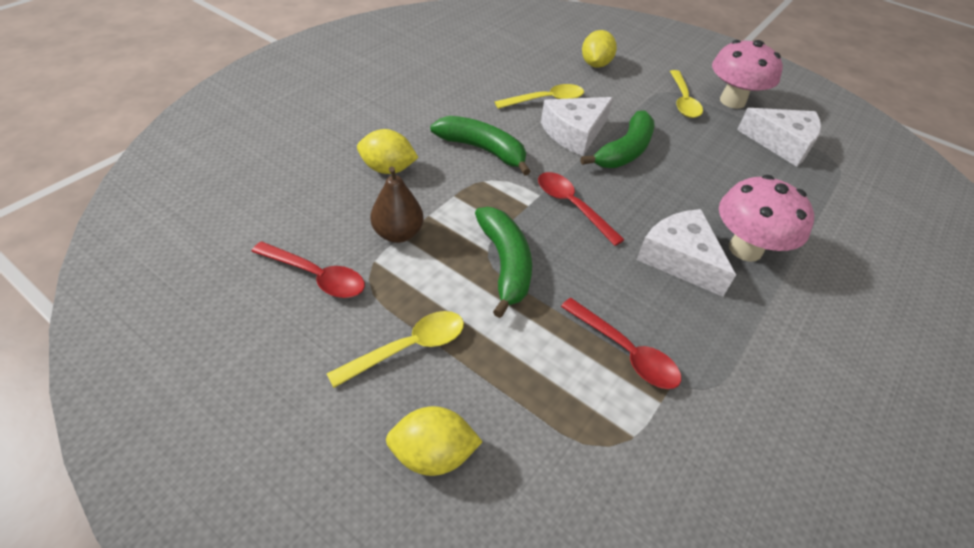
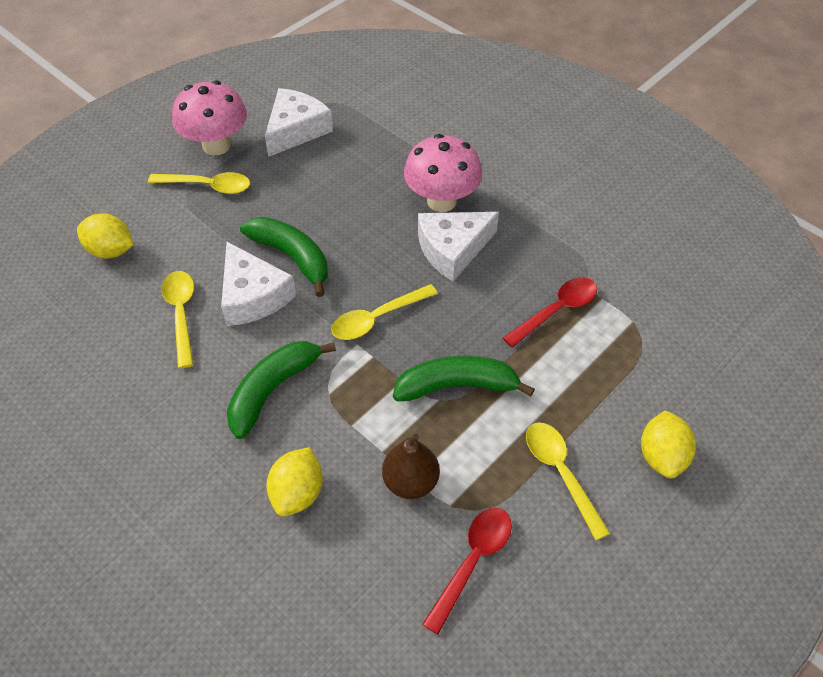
camera: 80 degrees left, 5 degrees up
red spoon [538,172,625,246] -> yellow spoon [331,284,438,340]

